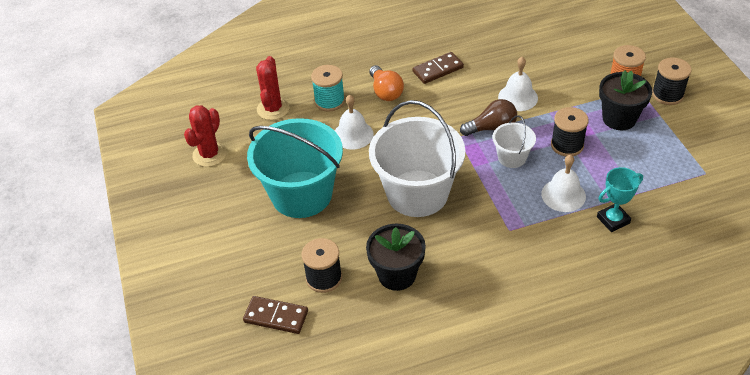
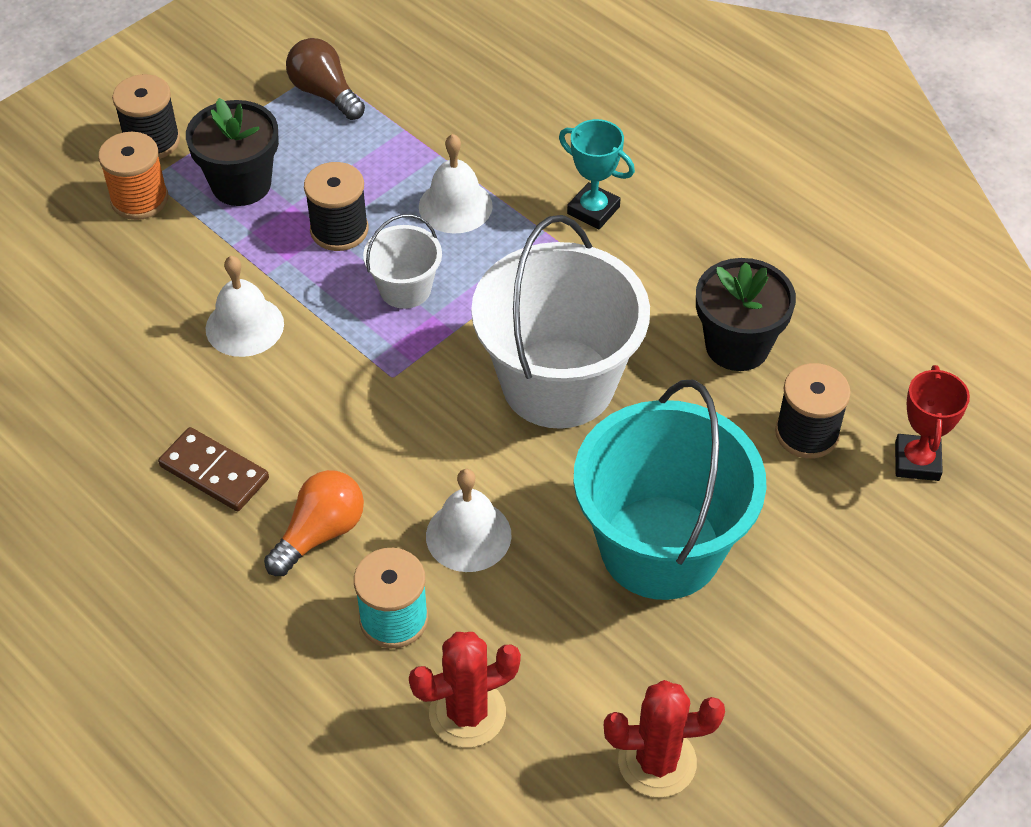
camera: 120 degrees left, 5 degrees up
brown domino [243,296,308,334] -> red trophy [895,365,970,481]
brown light bulb [460,99,517,136] -> brown light bulb moved to [286,38,365,120]
turquoise trophy [597,167,643,232] -> turquoise trophy moved to [559,119,635,229]

